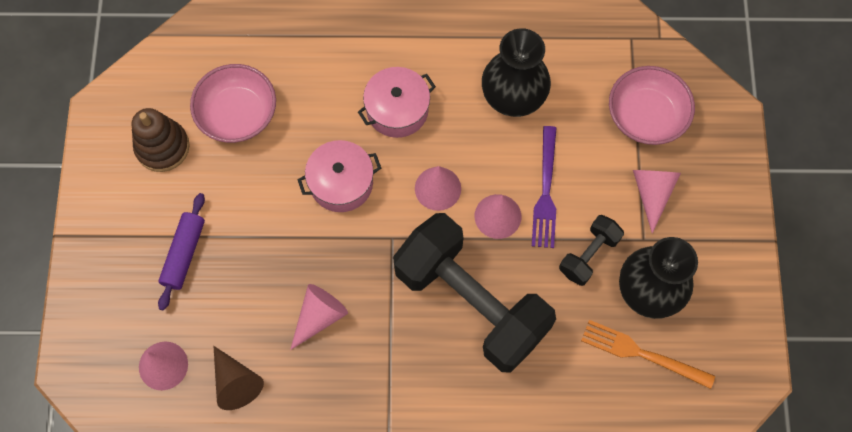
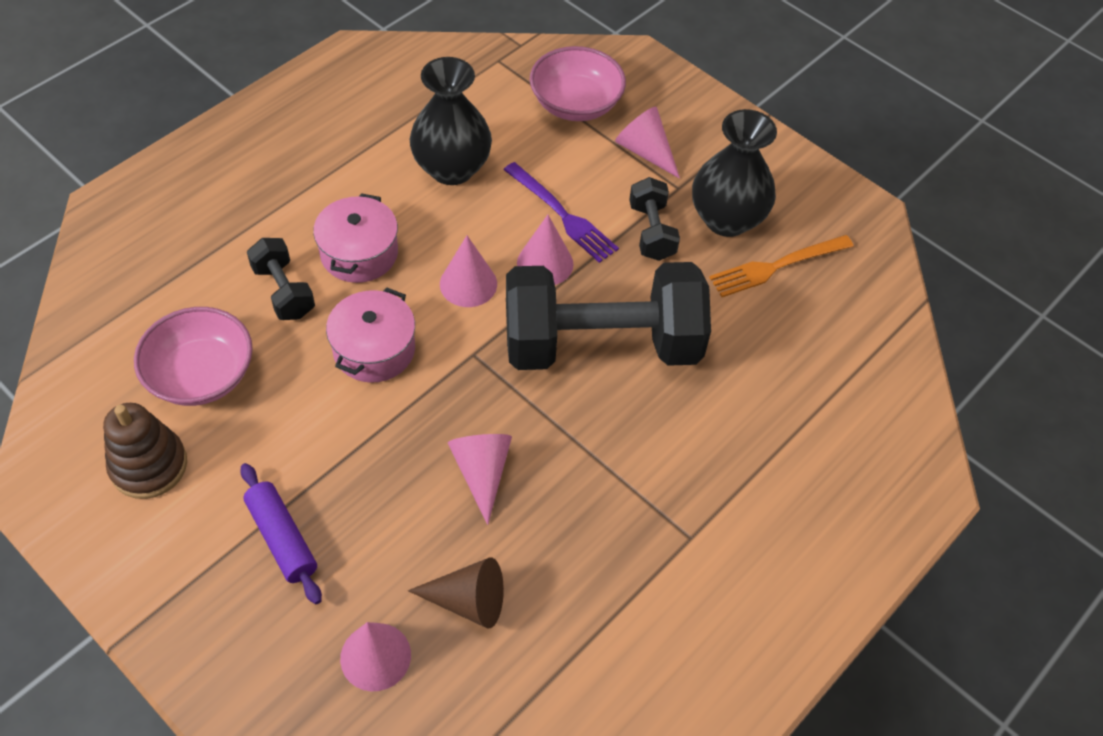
camera: 50 degrees left, 15 degrees down
none -> black dumbbell [247,238,315,320]

